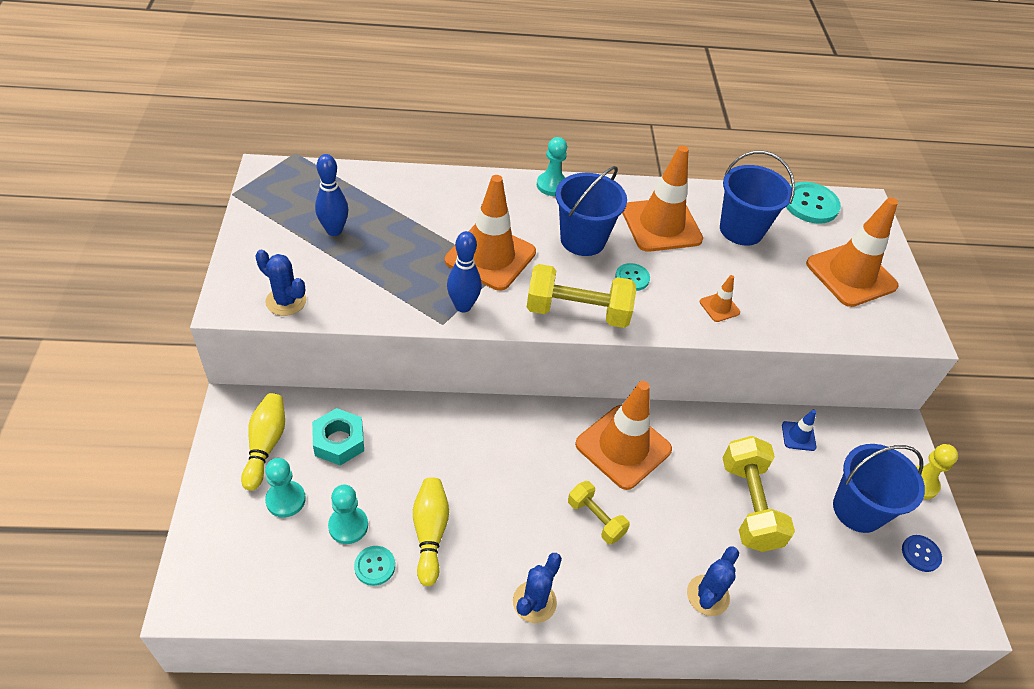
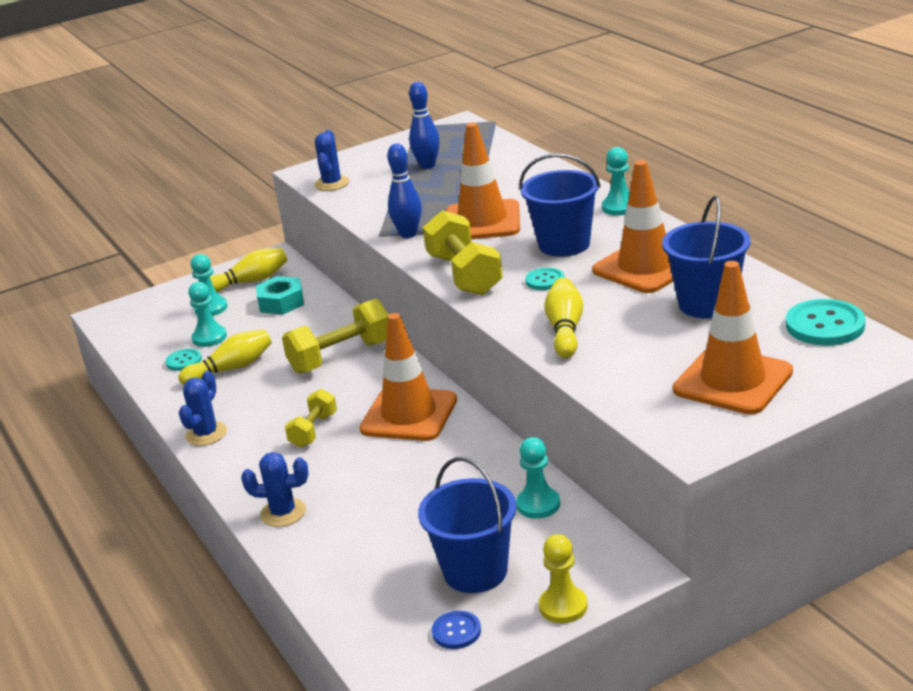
camera: 70 degrees right, 20 degrees down
blue cactus [513,553,562,623] -> blue cactus turned 75 degrees counterclockwise [179,371,227,446]
orange traffic cone [700,275,740,322] -> yellow bowling pin [545,278,583,358]
yellow dumbbell [722,436,795,552] -> yellow dumbbell moved to [282,299,389,374]
blue traffic cone [782,410,816,451] -> turquoise pawn [516,437,560,519]

